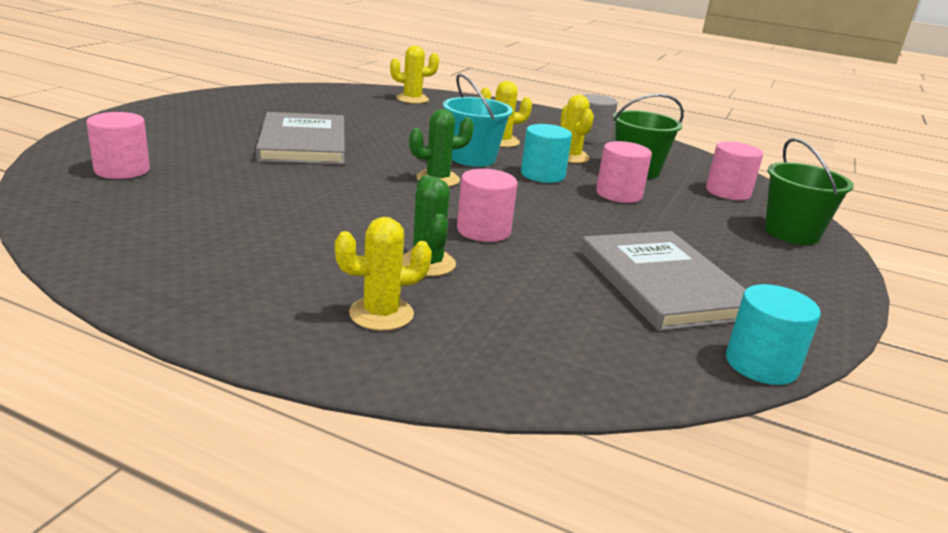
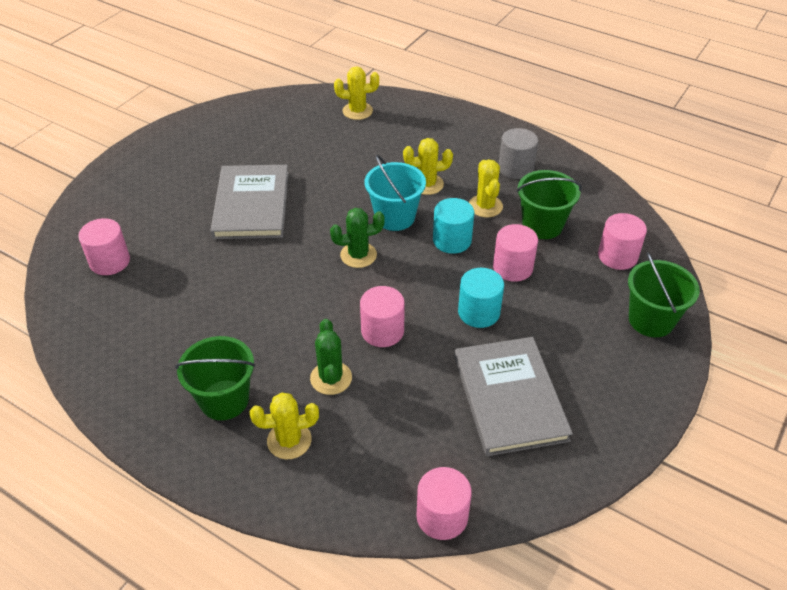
camera: 10 degrees right, 20 degrees up
turquoise cylinder [726,284,821,385] -> turquoise cylinder moved to [458,268,504,328]
none -> green bucket [175,336,255,420]
none -> pink cylinder [416,467,472,540]

